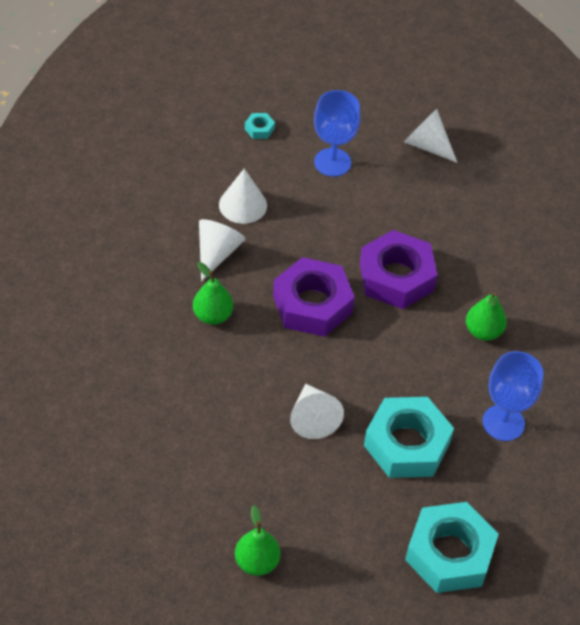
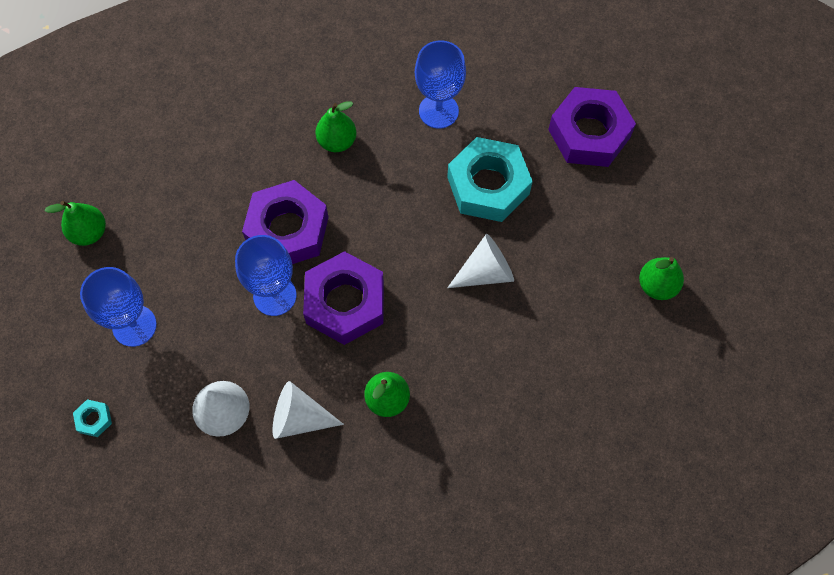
camera: 100 degrees left, 15 degrees up
white cone [404,109,457,163] -> green pear [45,201,106,246]
turquoise nut [405,502,499,593] -> purple nut [548,87,636,167]
none -> blue goblet [235,235,296,316]

